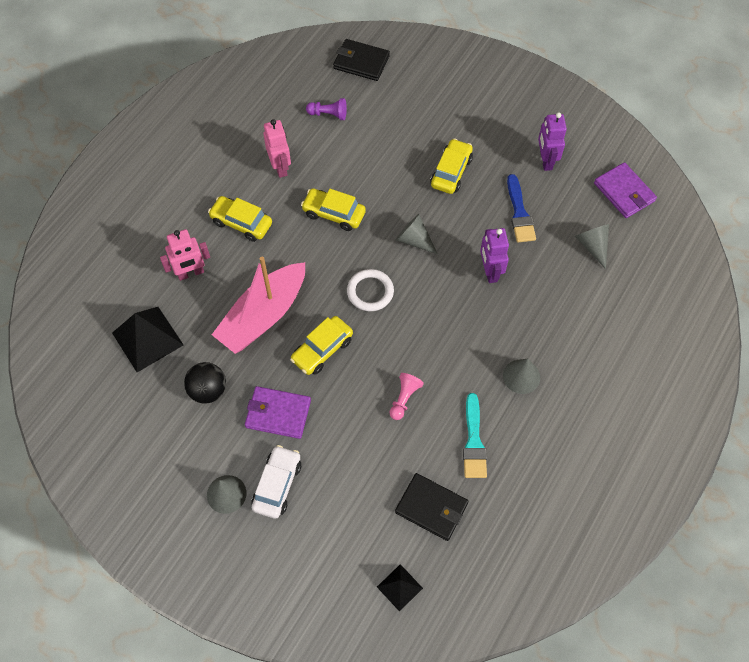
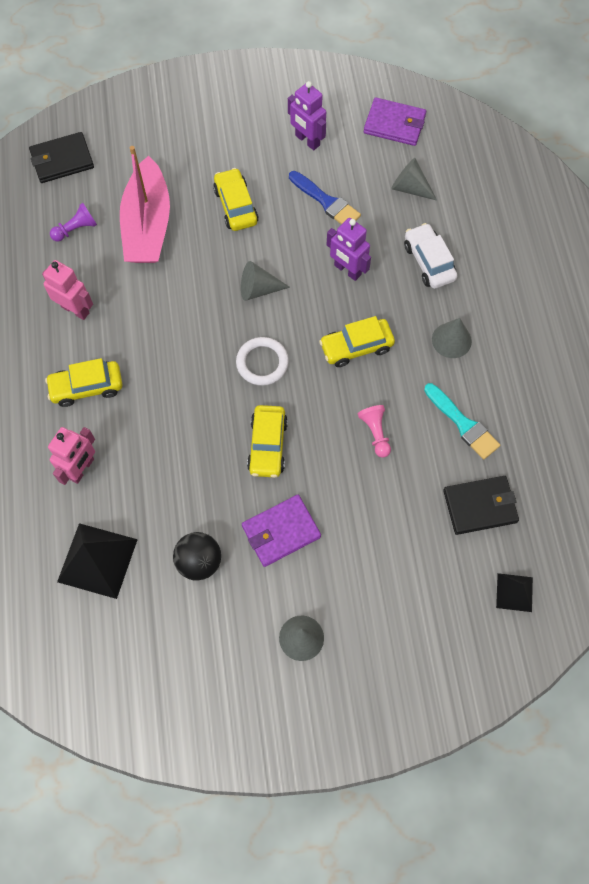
camera: 40 degrees left, 5 degrees up
pink boat [212,257,305,354] -> pink boat moved to [120,146,170,263]
white car [252,445,301,518] -> white car moved to [404,223,457,289]
yellow car [301,188,366,231] -> yellow car moved to [319,316,395,367]

